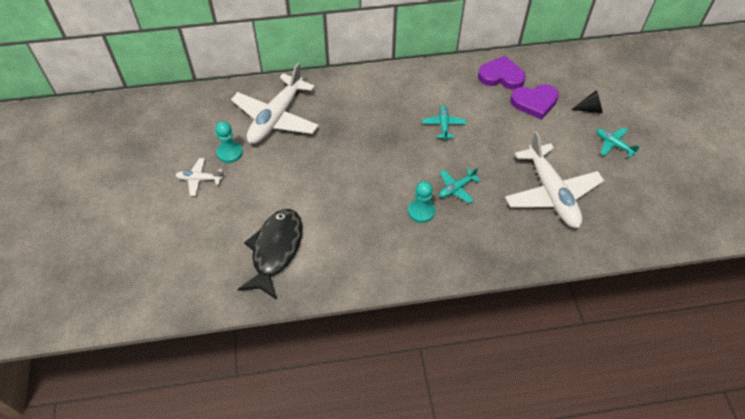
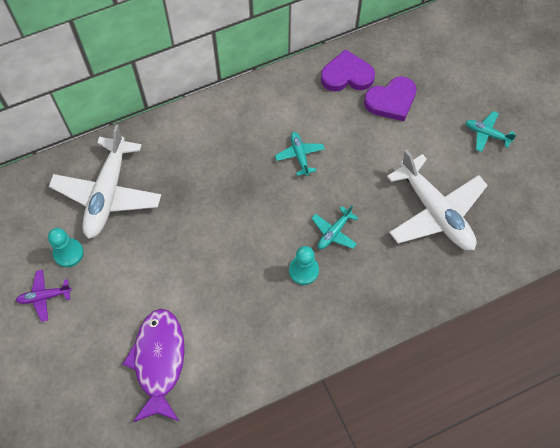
camera: 15 degrees left, 10 degrees up
white plane [175,158,223,196] -> purple plane [16,270,72,322]
black fish [238,209,302,300] -> purple fish [123,309,185,422]
black cone [571,90,603,113] -> none

